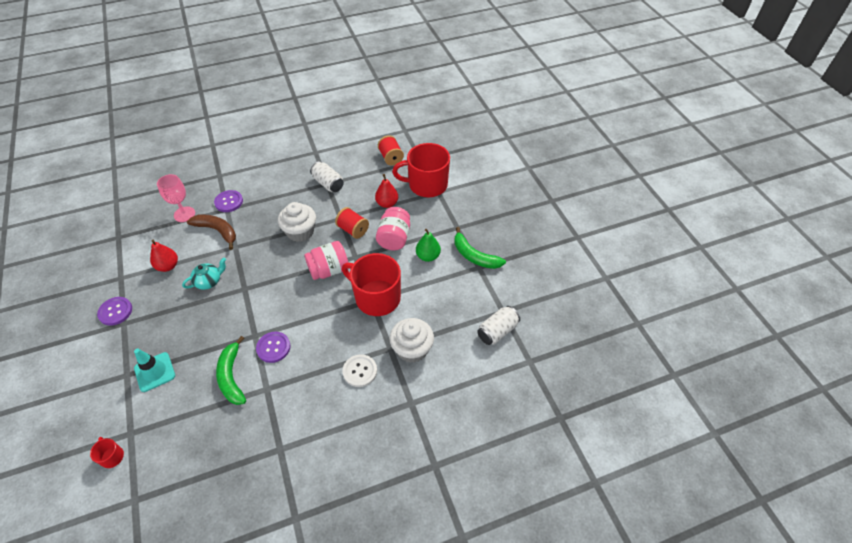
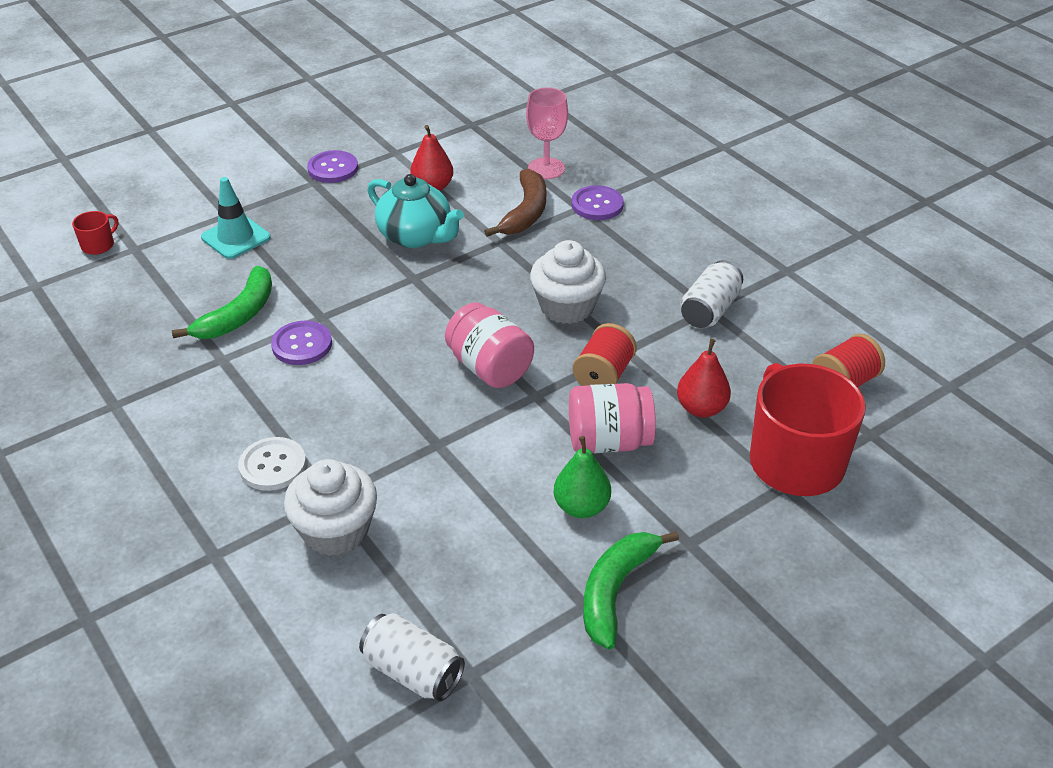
camera: 75 degrees right, 10 degrees down
turquoise teapot [182,258,226,290] -> turquoise teapot [367,174,464,248], size x1.53
green banana [216,336,246,405] -> green banana turned 150 degrees clockwise [172,266,272,339]
red mug [342,253,401,316] -> none

